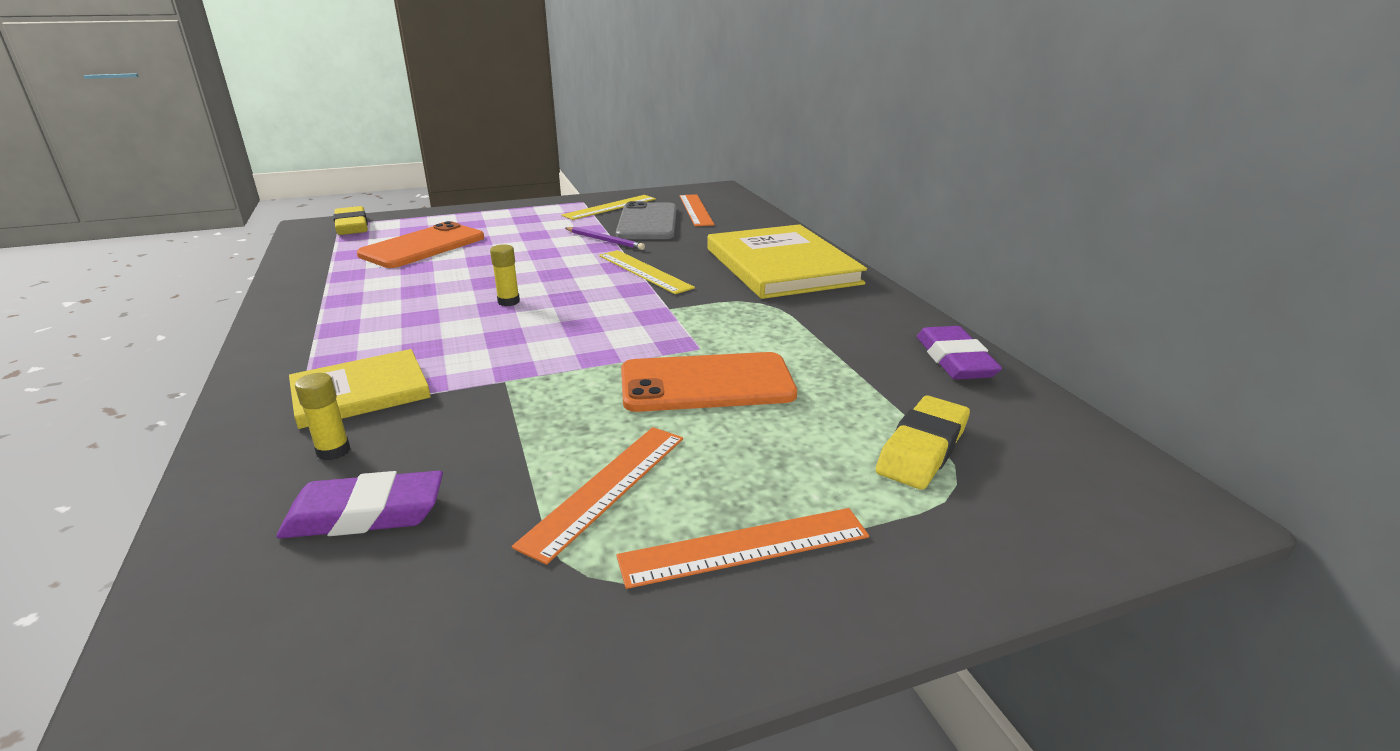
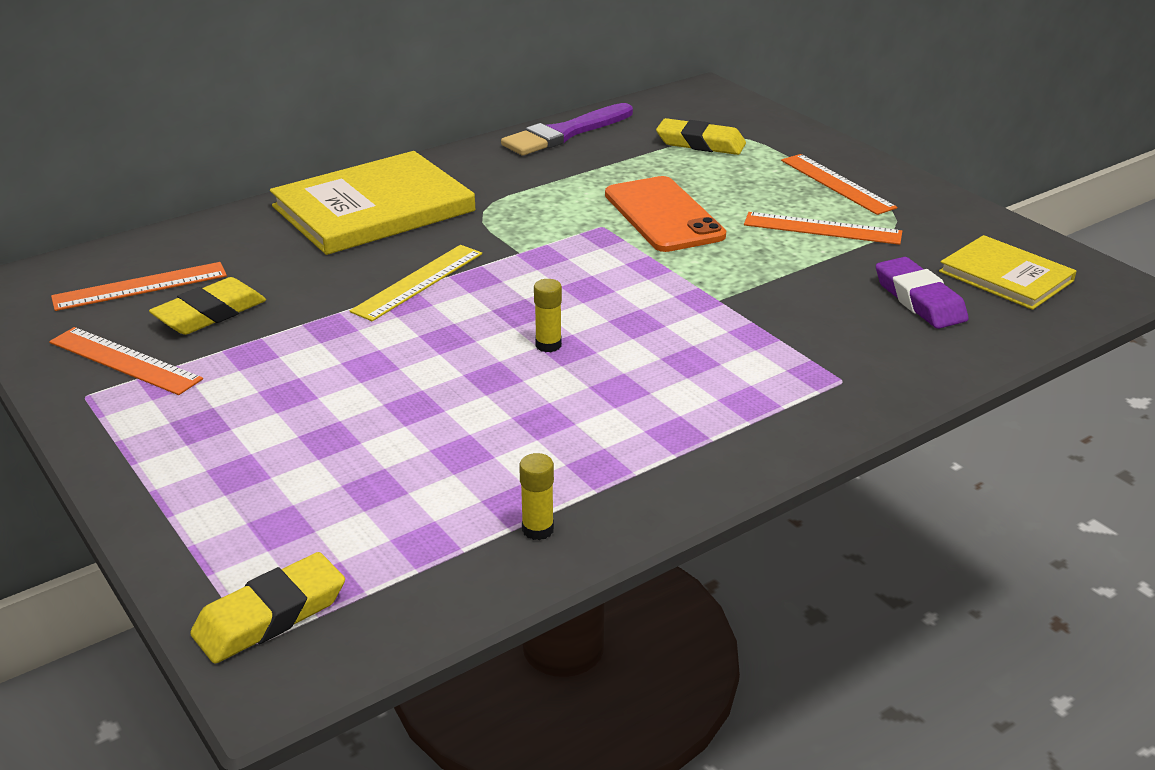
camera: 105 degrees left, 5 degrees up
yellow book [289,349,431,429] -> yellow book moved to [939,235,1077,310]
yellow glue stick [295,373,350,460] -> yellow glue stick moved to [519,453,554,540]
orange phone [357,221,484,268] -> none
yellow ruler [562,195,656,220] -> orange ruler [49,327,203,395]
purple pencil [566,227,645,250] -> none
grey phone [616,201,677,239] -> yellow eraser [149,277,266,335]
purple eraser [917,326,1002,380] -> purple brush [501,103,633,155]

